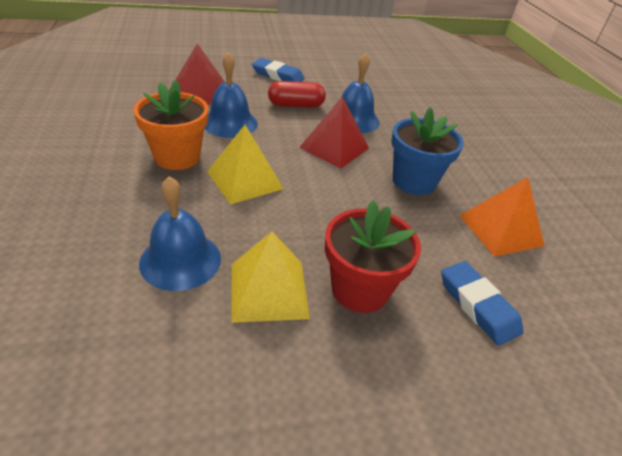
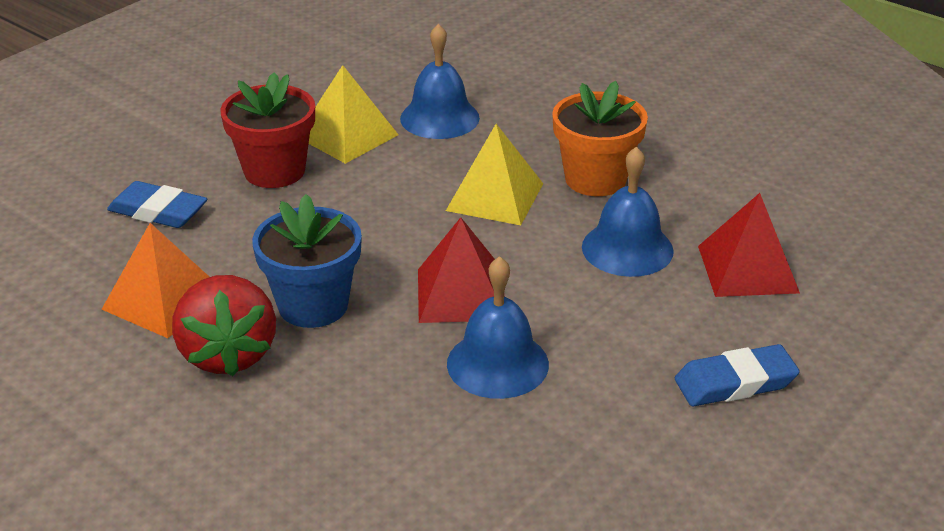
camera: 145 degrees right, 5 degrees down
red capsule [268,81,326,108] -> none
none -> red strawberry [172,275,276,376]

